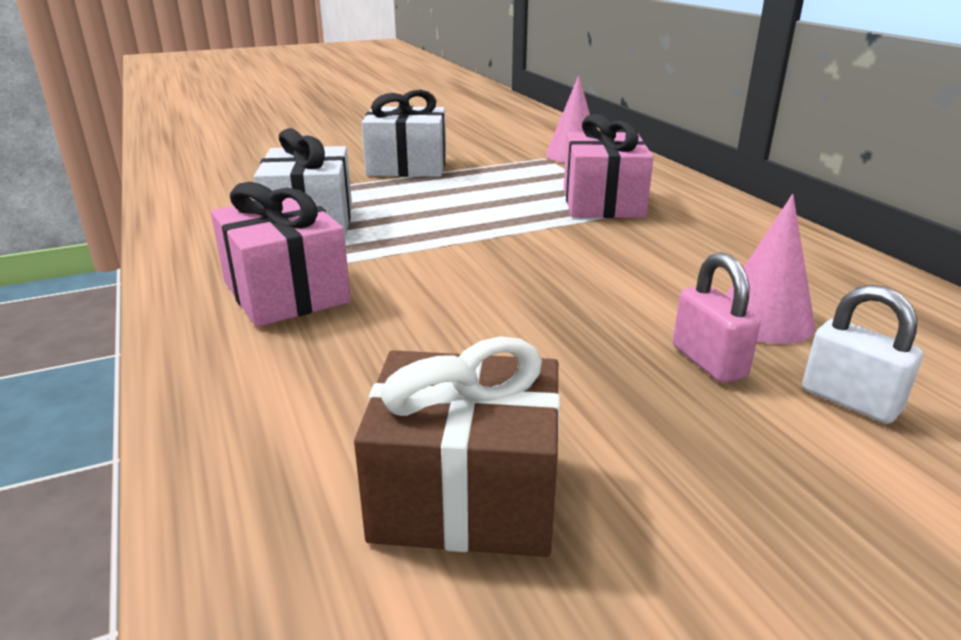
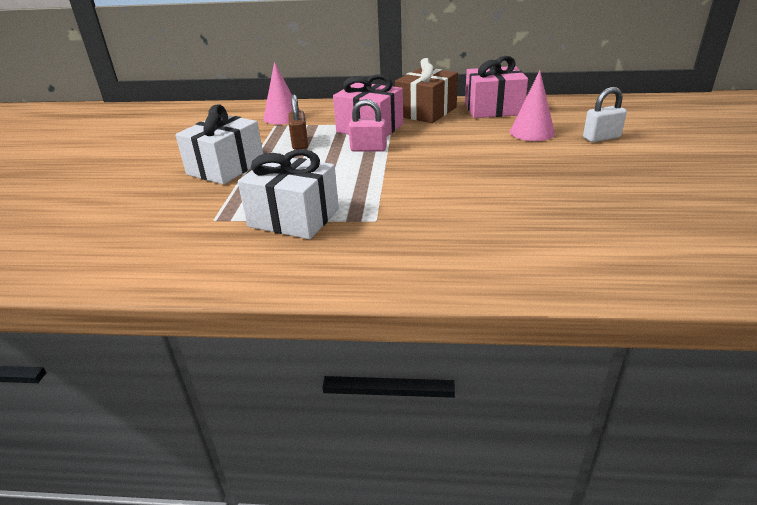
camera: 60 degrees left, 5 degrees up
pink gift [211,182,351,327] -> pink gift moved to [465,56,528,118]
brown gift [354,337,560,557] -> brown gift moved to [395,58,458,123]
pink padlock [673,252,761,383] -> pink padlock moved to [348,99,387,152]
none -> brown padlock [289,94,308,150]

